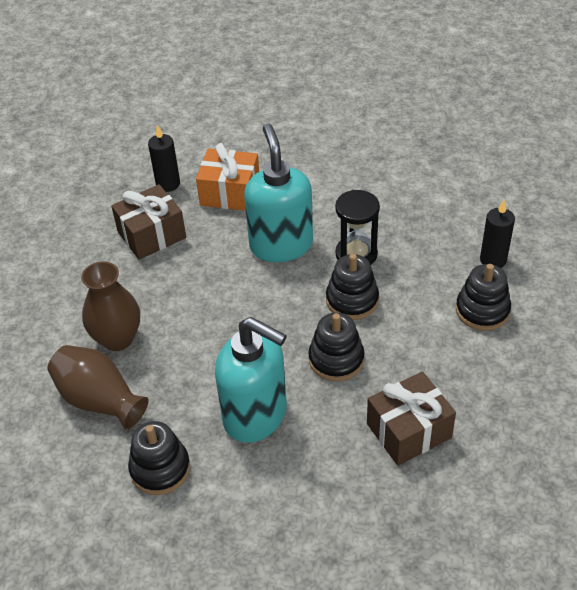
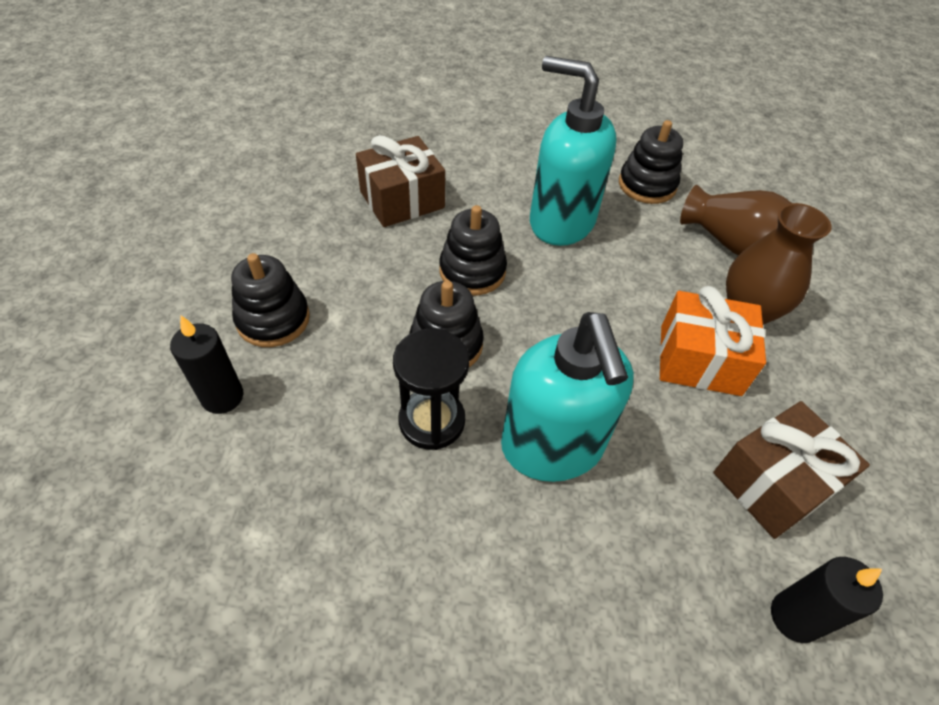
camera: 175 degrees right, 5 degrees up
orange gift [196,143,259,211] -> orange gift moved to [659,286,766,396]

